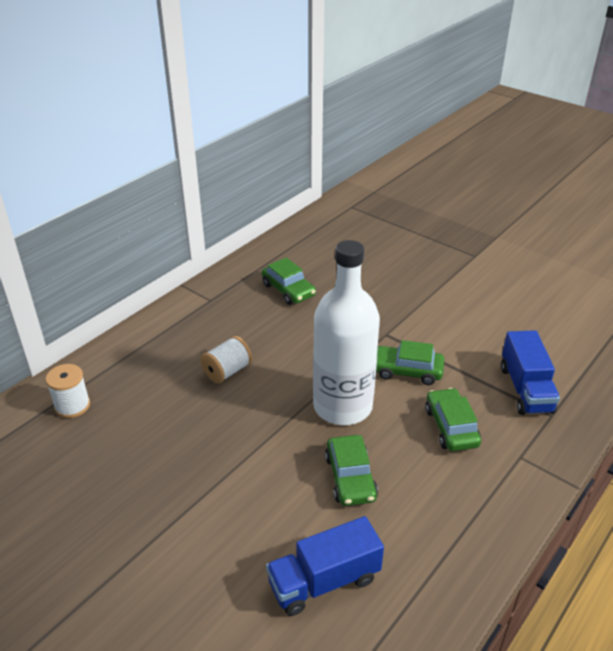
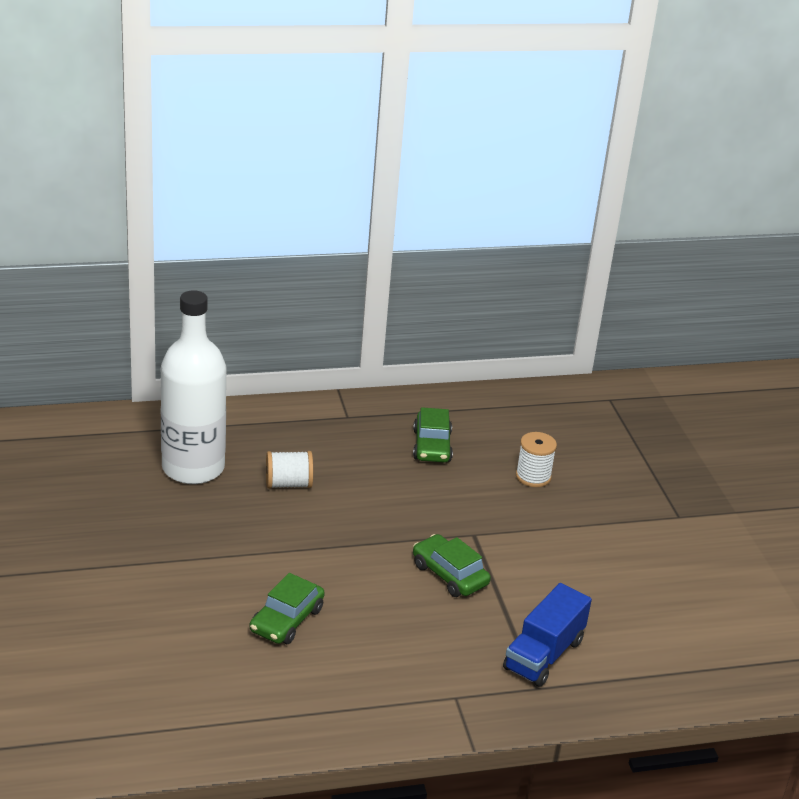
camera: 35 degrees right, 5 degrees down
white spool [45,364,90,418] -> white spool moved to [516,432,557,487]
blue truck [266,516,384,616] -> none
white bottle [313,240,380,425] -> white bottle moved to [161,290,227,484]
green car [425,388,481,451] -> none

